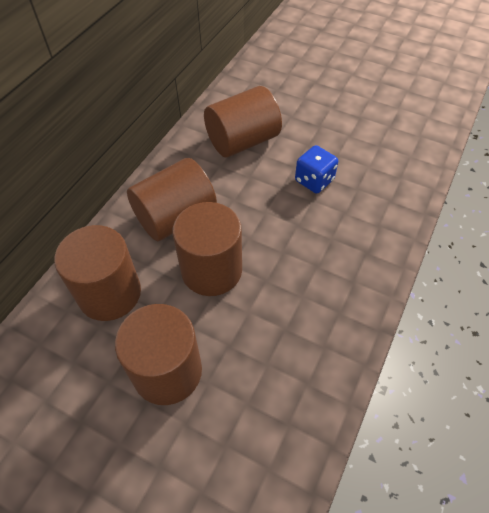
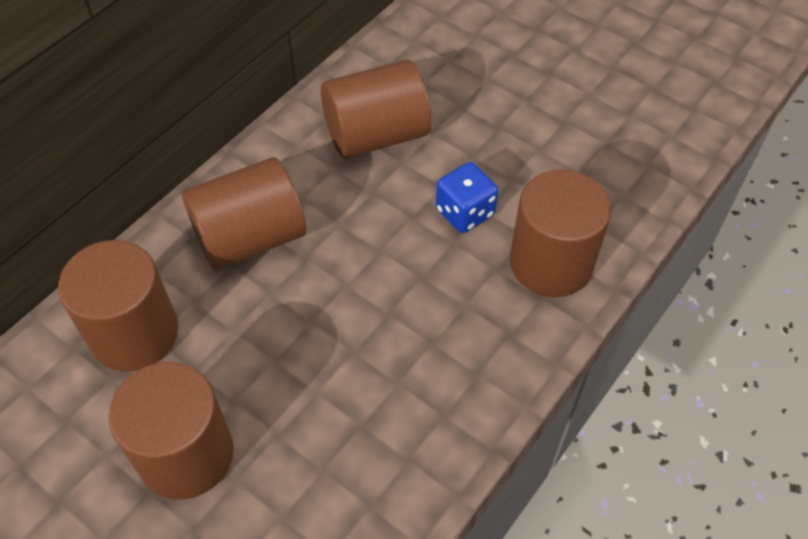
camera: 10 degrees right, 0 degrees up
brown cylinder [172,202,242,296] -> brown cylinder moved to [510,170,611,298]

